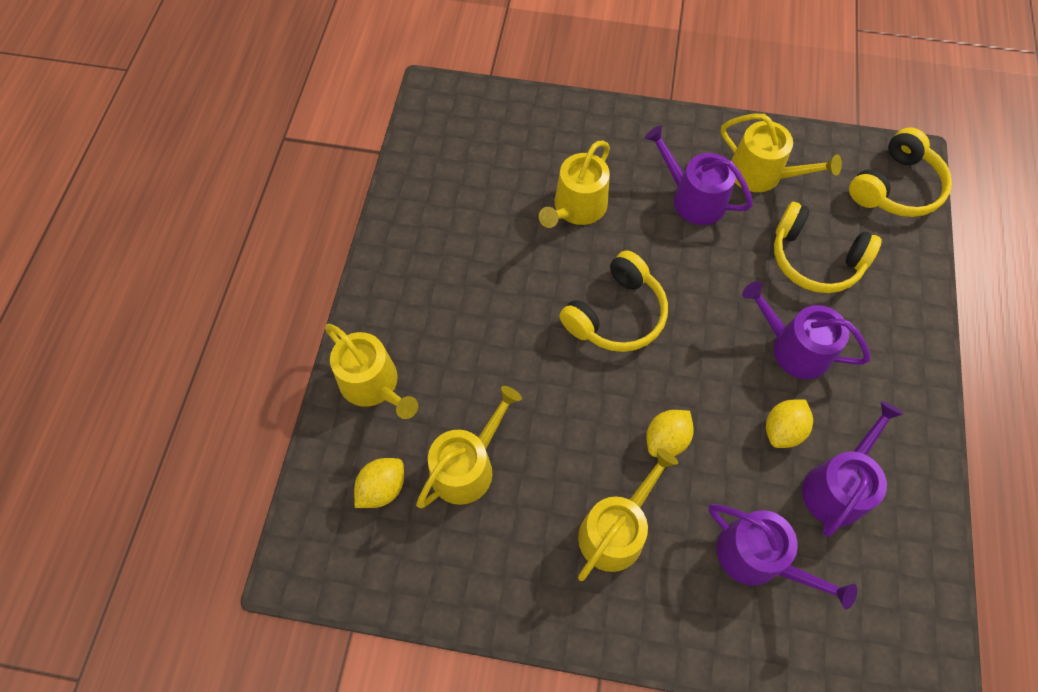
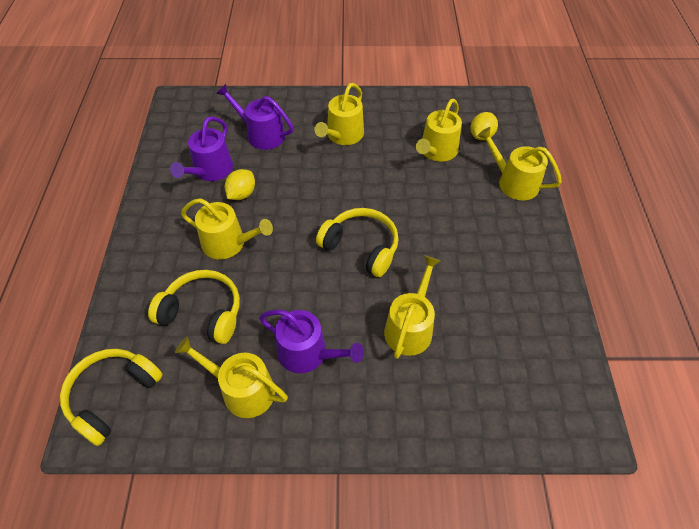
camera: 170 degrees right, 10 degrees down
yellow headphones [559,250,668,352] -> yellow headphones turned 90 degrees clockwise [316,208,399,277]
yellow lemon [646,410,694,457] -> none
purple watering can [742,281,870,379] -> yellow watering can [181,198,273,259]

